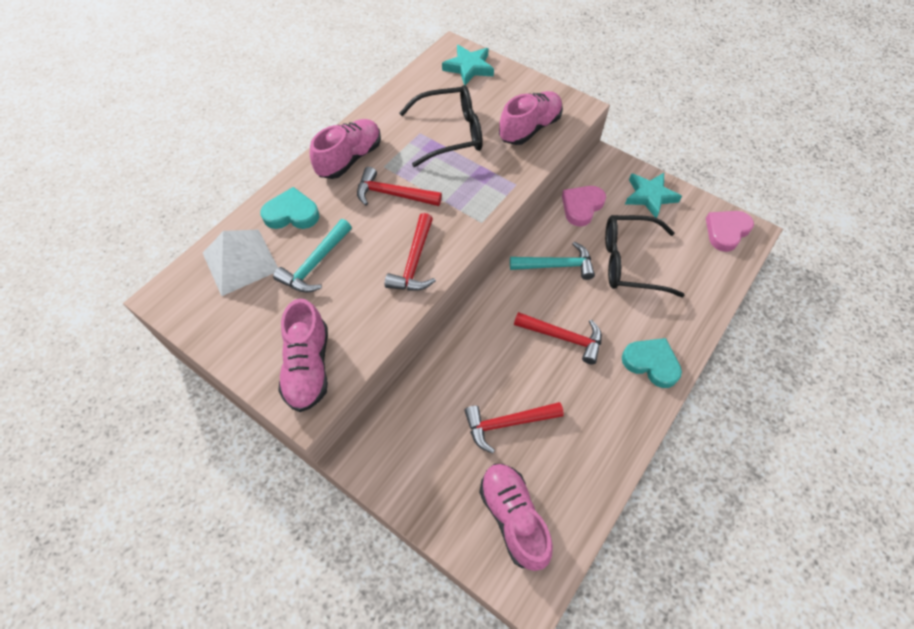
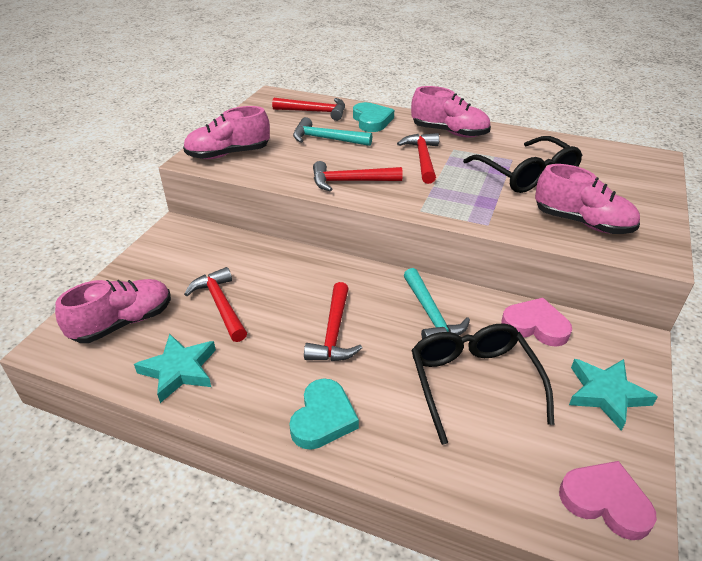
camera: 75 degrees right, 20 degrees down
white pyramid [203,229,278,296] -> red hammer [272,98,345,121]
turquoise star [442,45,494,85] -> turquoise star moved to [134,334,216,403]

